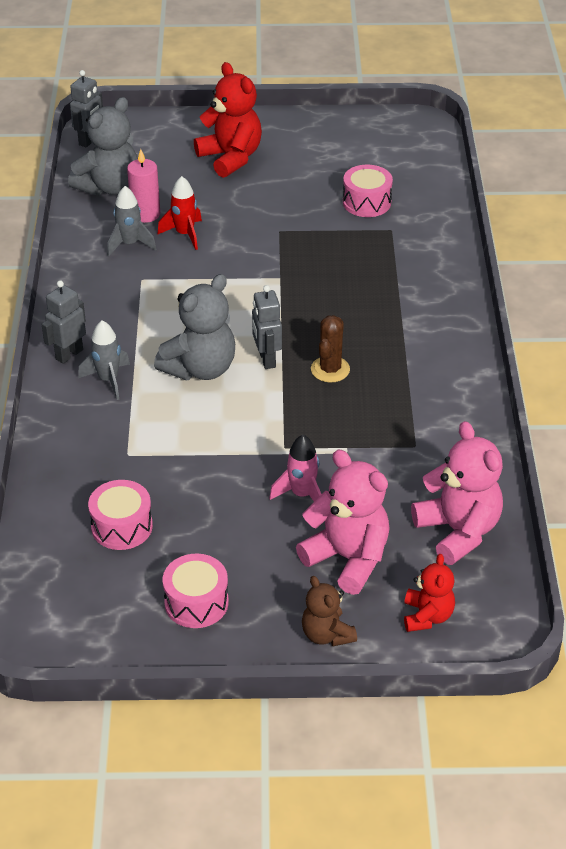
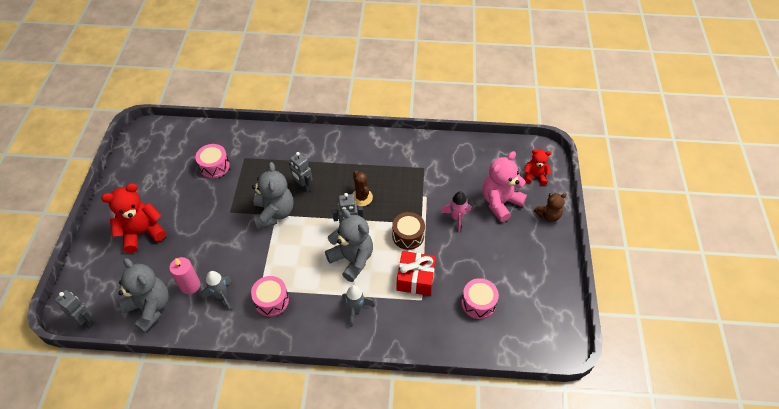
camera: 85 degrees left, 10 degrees up
grey robot [41,280,86,364] -> grey robot moved to [289,152,312,192]
red rocket [157,176,202,250] -> none
pink drum [163,554,229,628] -> pink drum moved to [251,276,289,317]
brown cactus [311,315,350,383] -> brown cactus turned 45 degrees clockwise [352,171,373,206]
pink teddy bear [411,421,503,565] -> none
none -> grey teddy bear [252,162,294,230]
none -> brown drum [392,212,425,250]
none -> red gift [396,251,436,296]

